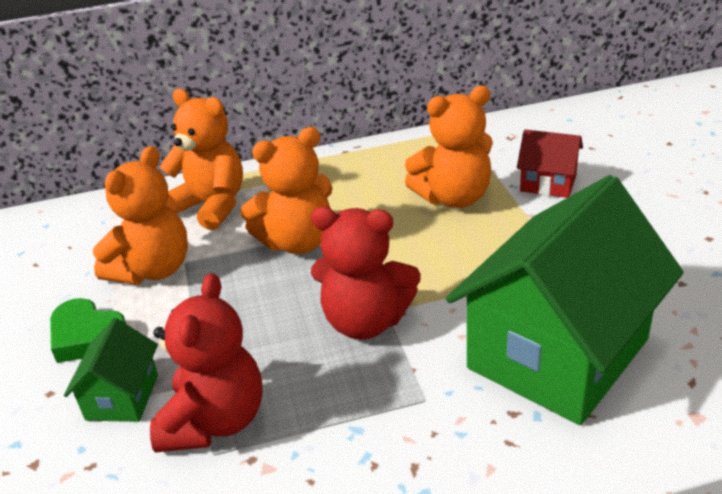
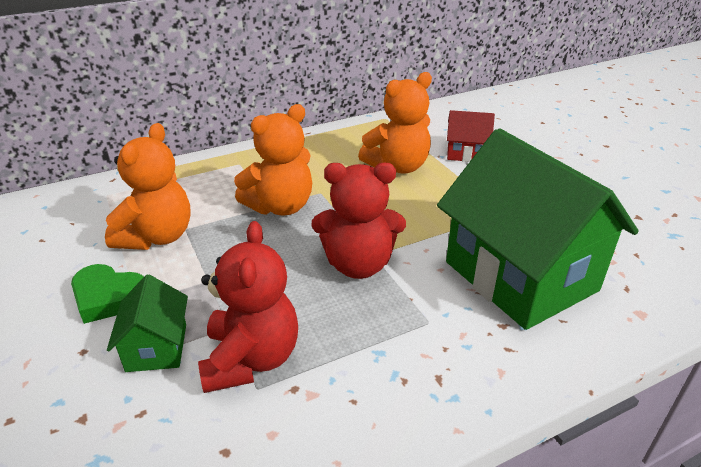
camera: 15 degrees left, 0 degrees up
orange teddy bear [159,89,243,230] -> none
green house [446,175,684,425] -> green house turned 60 degrees counterclockwise [437,128,639,330]

